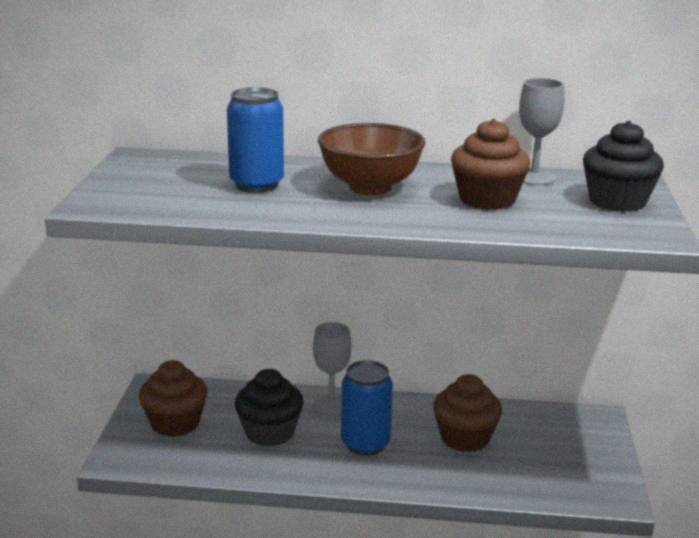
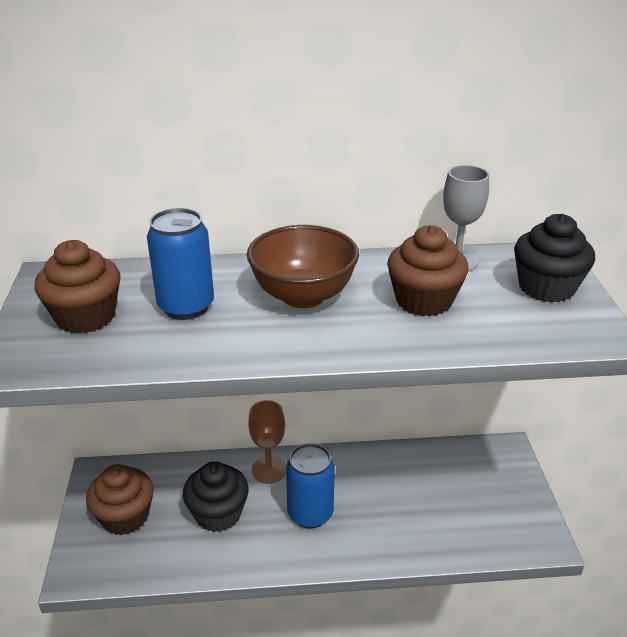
camera: 10 degrees left, 10 degrees up
grey goblet [313,322,351,416] -> brown goblet [248,400,286,484]
brown cupcake [433,374,502,452] -> brown cupcake moved to [35,240,121,334]

